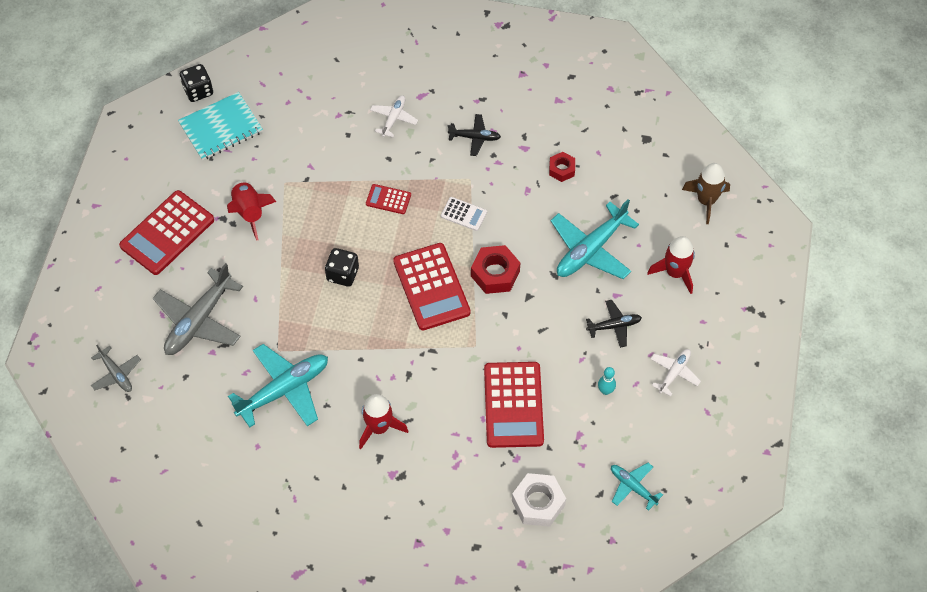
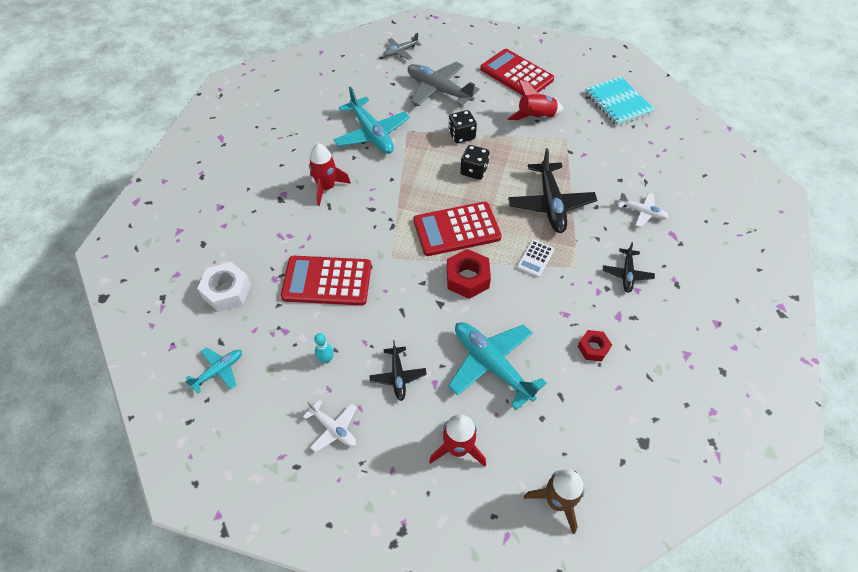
camera: 95 degrees right, 5 degrees down
black dice [180,64,213,102] -> black dice moved to [448,110,477,143]
red calculator [366,184,411,214] -> black plane [508,148,597,233]

